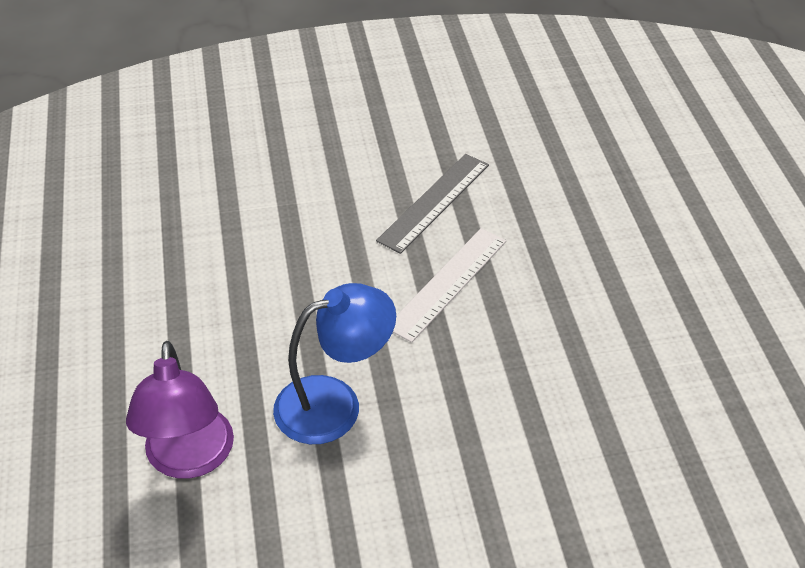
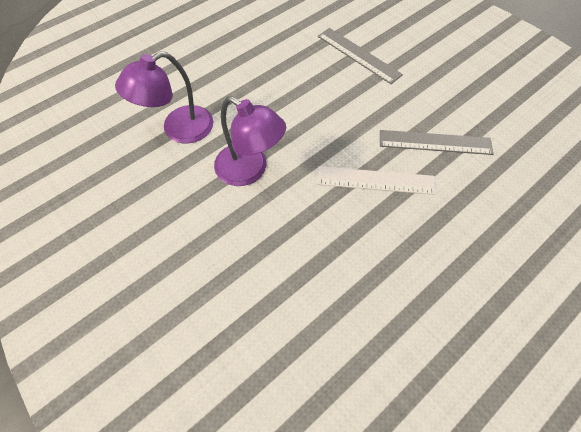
camera: 60 degrees right, 15 degrees up
blue lamp [273,283,396,444] -> purple lamp [214,96,286,186]
none -> grey ruler [318,28,403,84]

